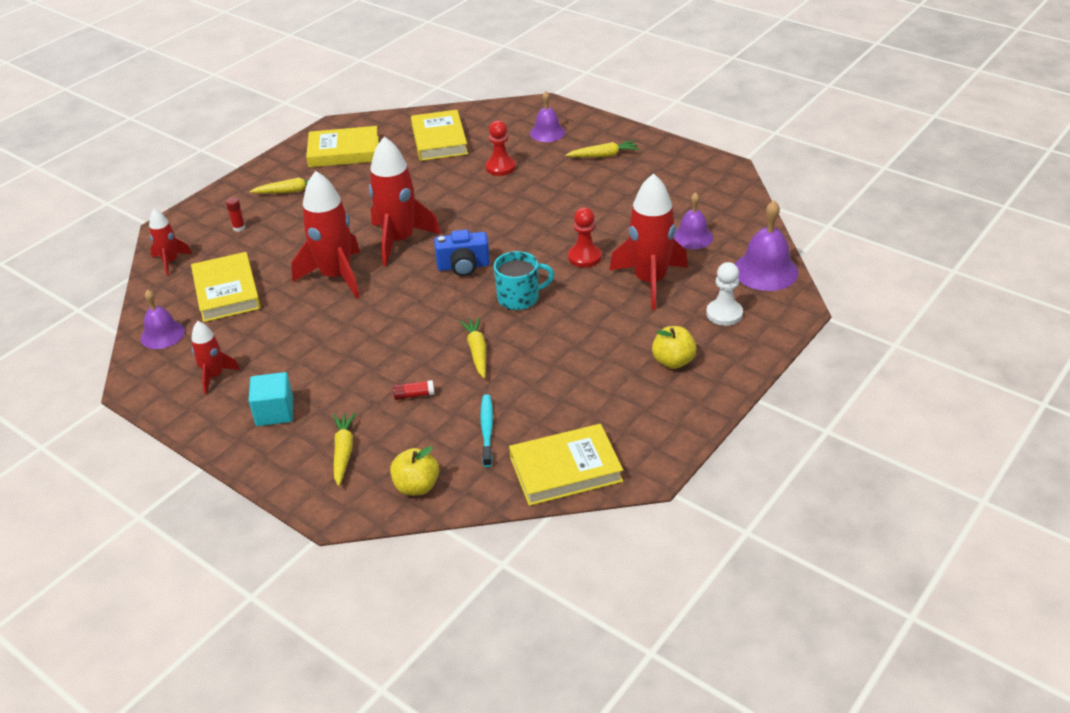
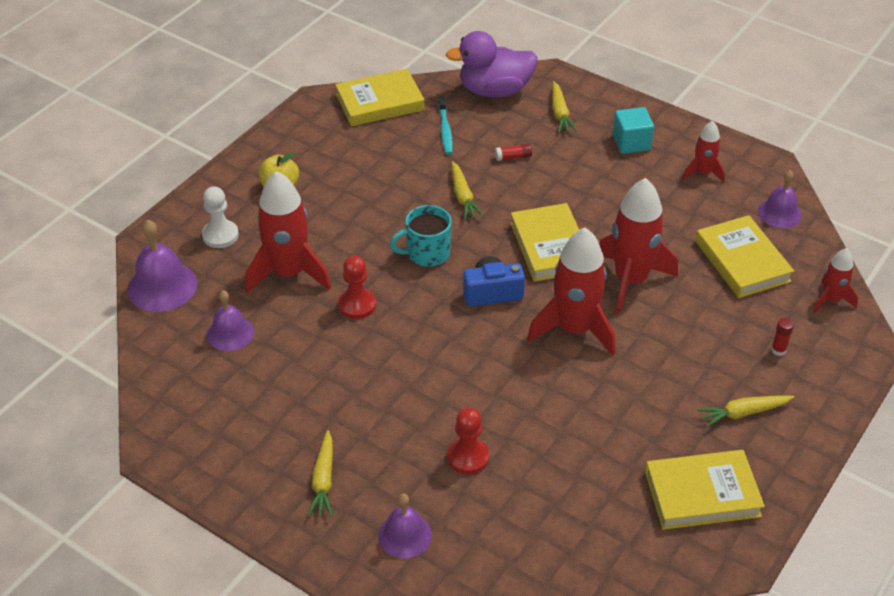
camera: 175 degrees right, 5 degrees up
yellow apple [390,446,439,496] -> purple duck [446,31,537,97]
yellow book [411,110,468,161] -> yellow book moved to [510,203,579,282]
yellow carrot [565,140,639,157] -> yellow carrot turned 75 degrees counterclockwise [307,430,333,517]

